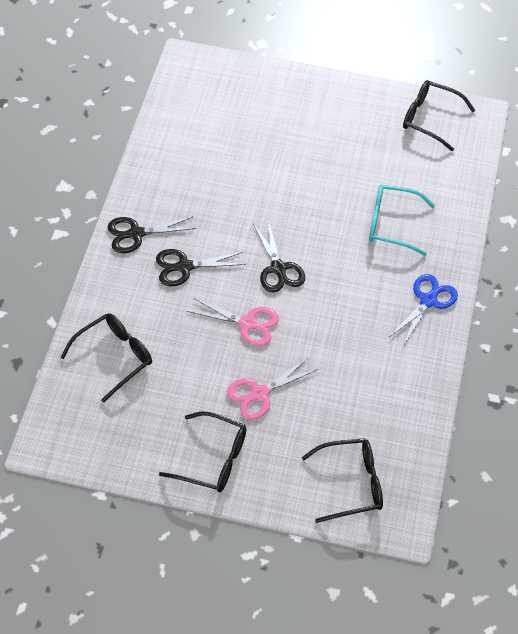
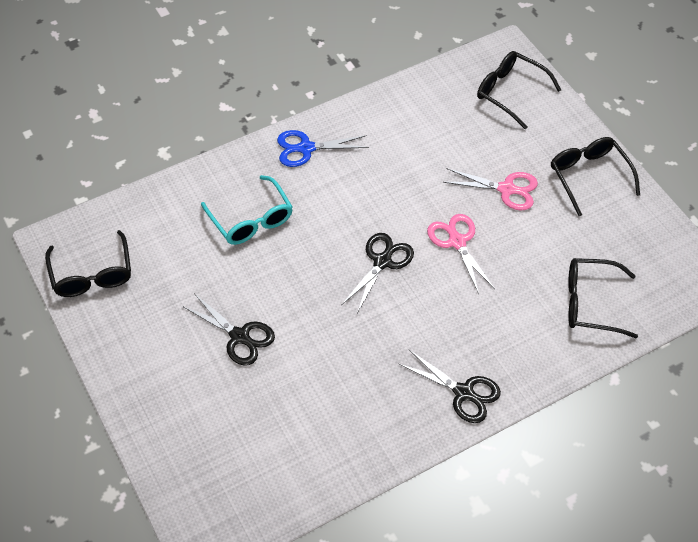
camera: 130 degrees left, 0 degrees up
black scissors [156,249,246,287] -> black scissors moved to [182,293,275,366]

